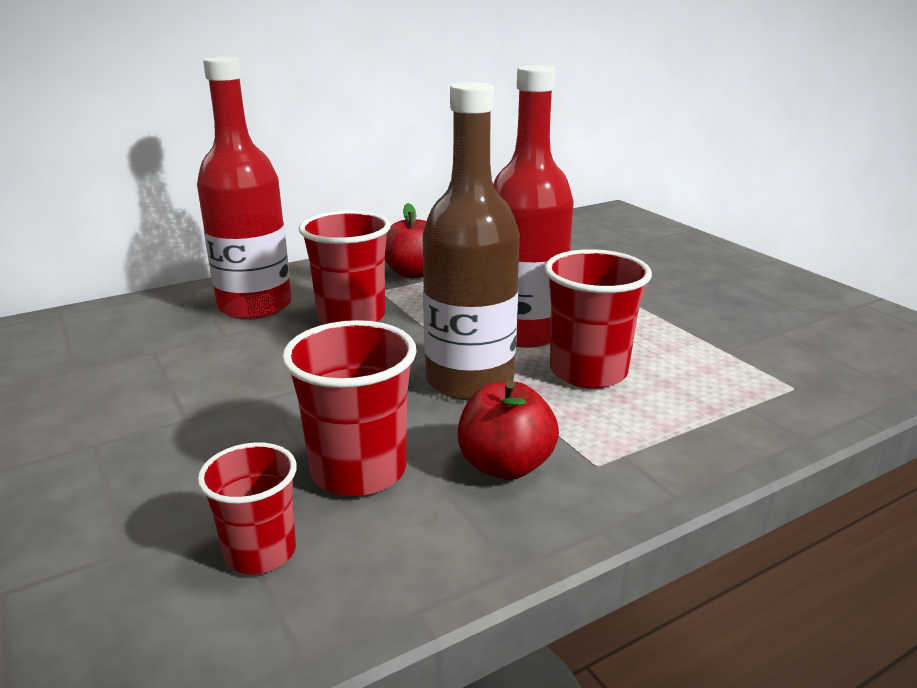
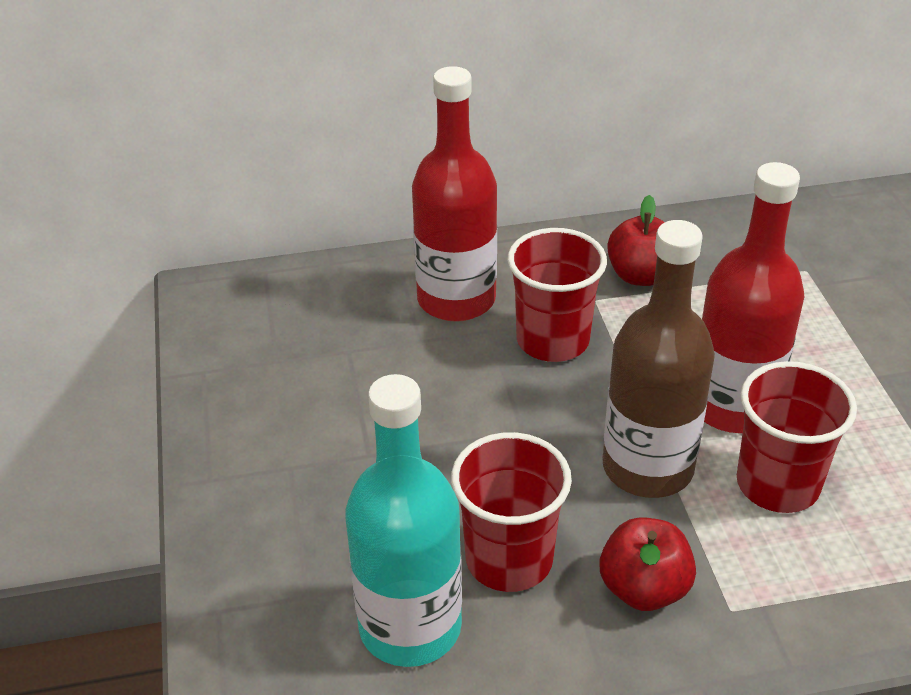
camera: 20 degrees right, 15 degrees up
red cup [198,442,297,574] -> turquoise bottle [345,374,462,667]

